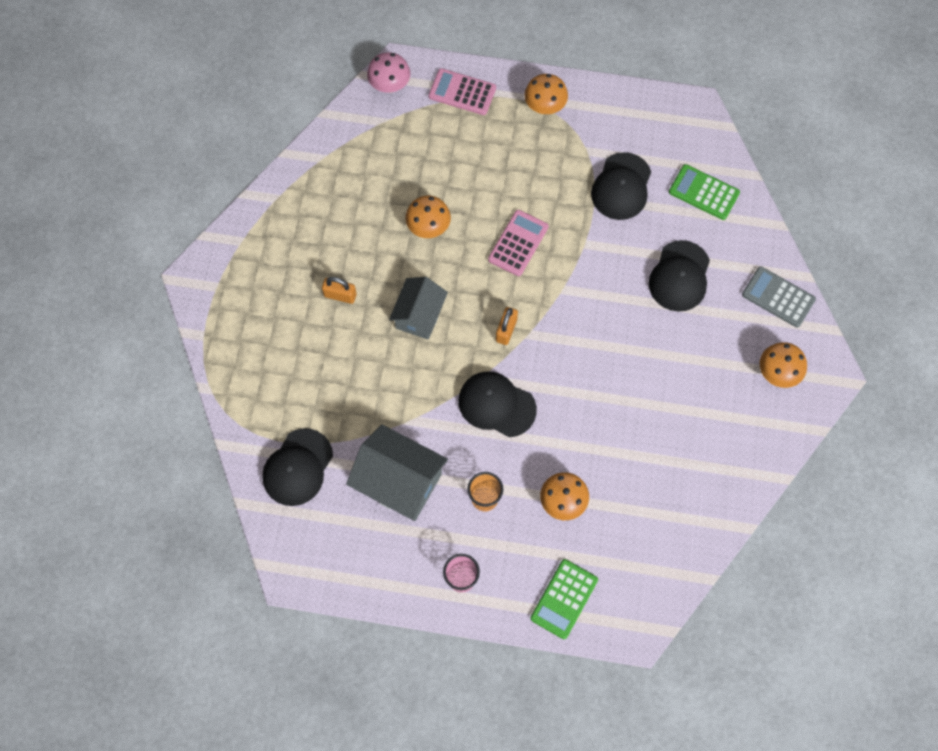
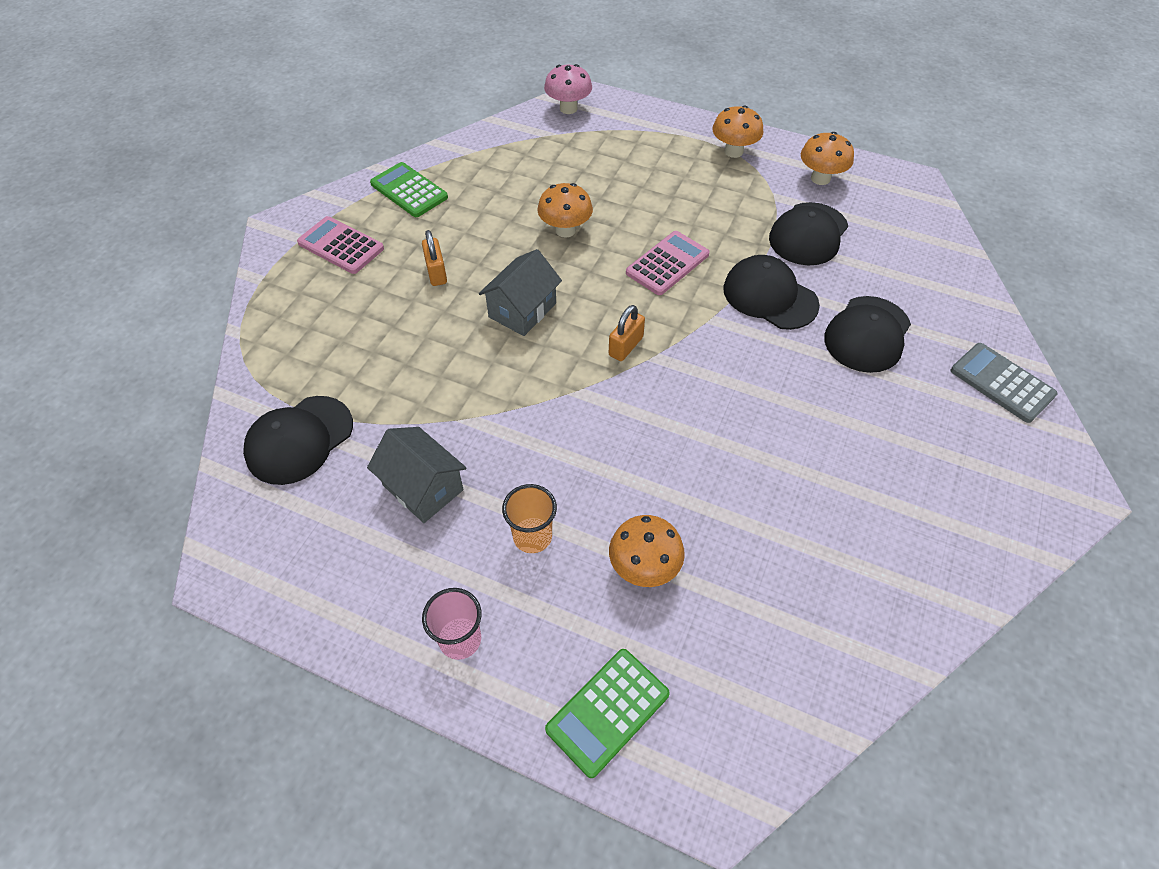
camera: 15 degrees right, 15 degrees down
orange padlock [322,277,357,304] -> orange padlock turned 45 degrees clockwise [422,230,447,286]
grey house [346,424,448,521] -> grey house [367,427,466,523], size x0.66
pink calculator [429,68,496,115] -> pink calculator moved to [297,216,384,274]
black cap [458,371,537,437] -> black cap moved to [723,255,820,330]
green calculator [669,164,740,220] -> green calculator moved to [370,162,448,217]
orange mushroom [760,342,807,388] -> orange mushroom moved to [801,132,854,185]

